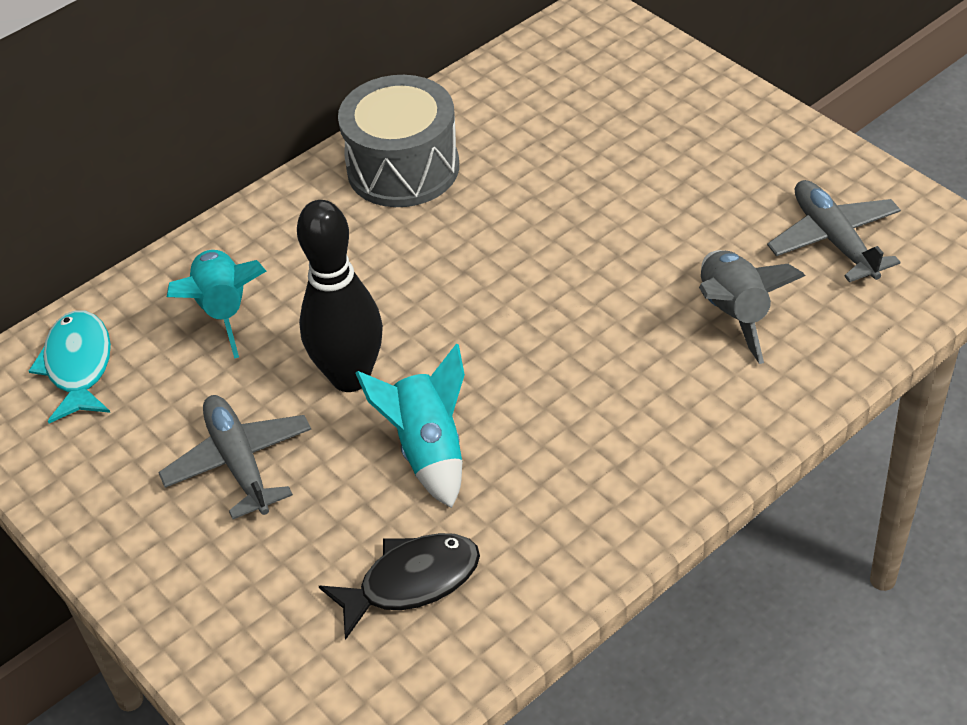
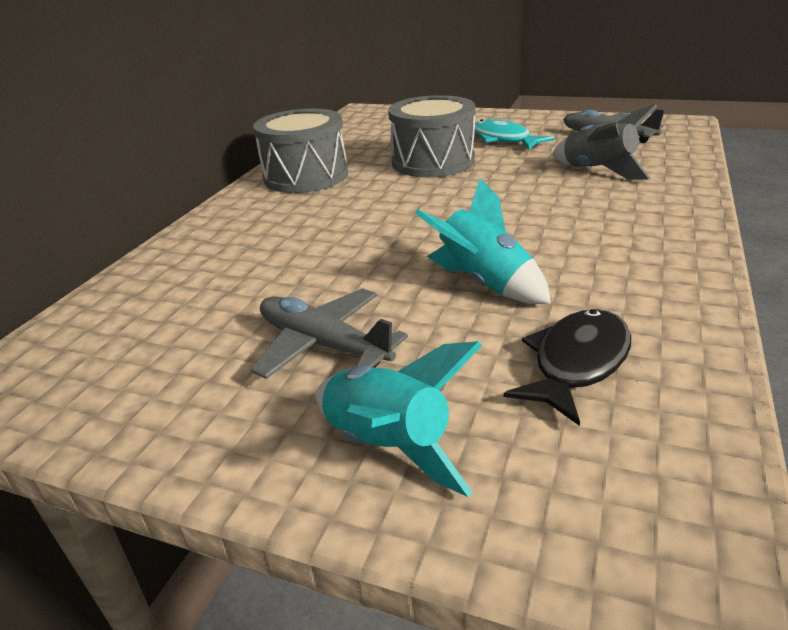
camera: 30 degrees left, 15 degrees down
turquoise fish [29,310,111,423] -> turquoise fish moved to [474,119,555,150]
turquoise rocket [167,250,266,359] -> turquoise rocket moved to [316,341,482,497]
black bowling pin [297,200,383,392] -> none
none -> grey drum [388,95,475,177]

